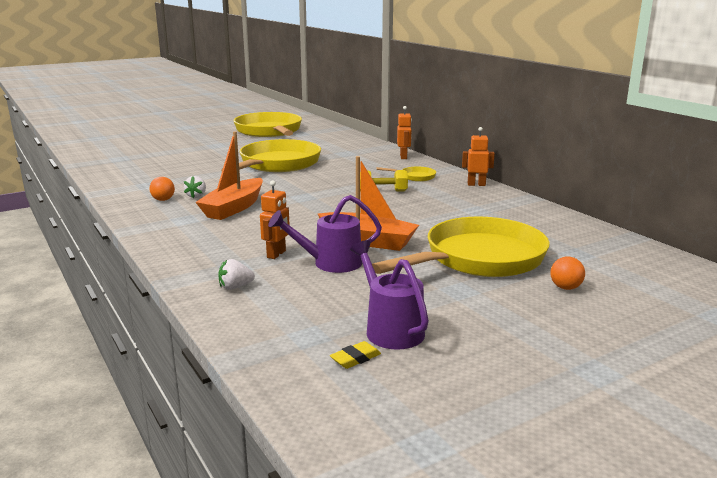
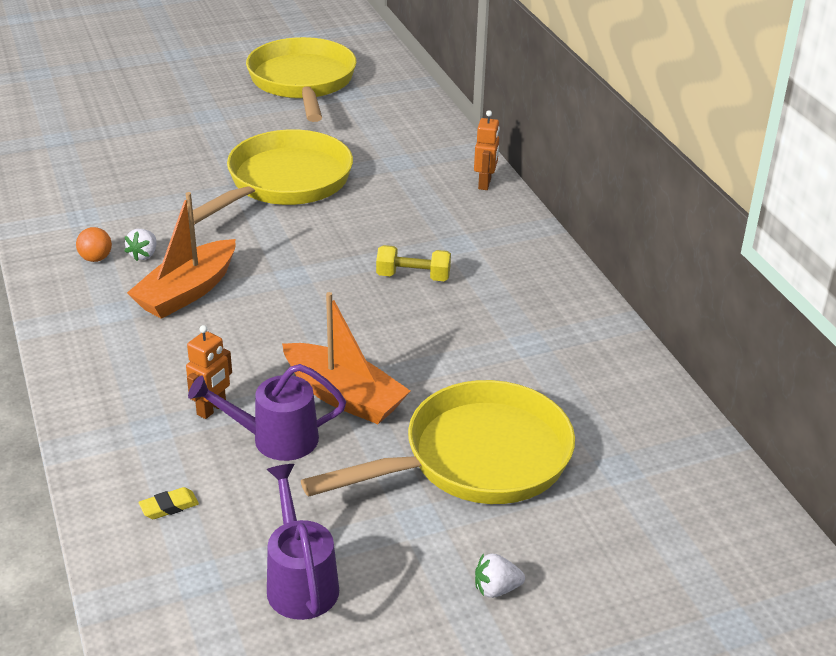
camera: 10 degrees right, 15 degrees up
white strawberry [218,259,255,290] -> white strawberry moved to [475,553,525,598]
yellow eraser [330,341,381,369] -> yellow eraser moved to [139,487,199,519]
yellow pan [376,167,436,182] -> none
orange robot [462,127,495,186] -> none
orange ball [550,256,585,290] -> none

